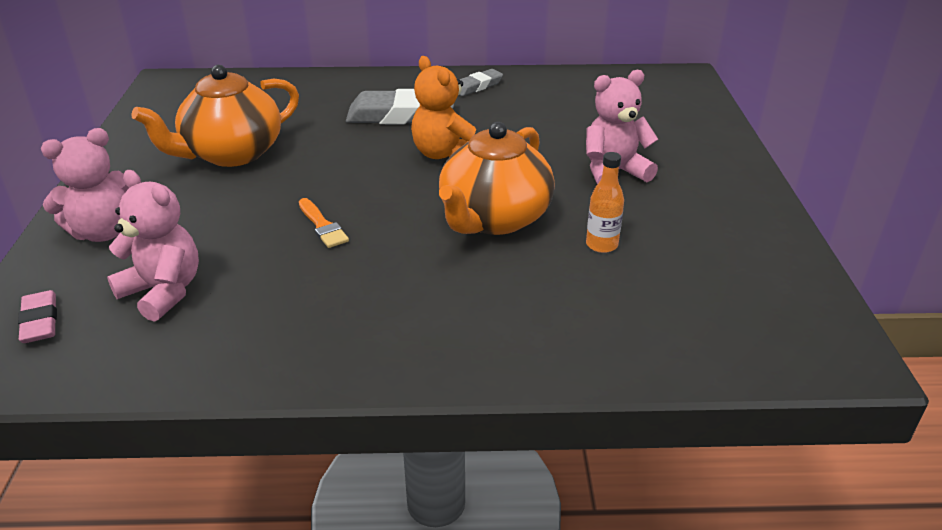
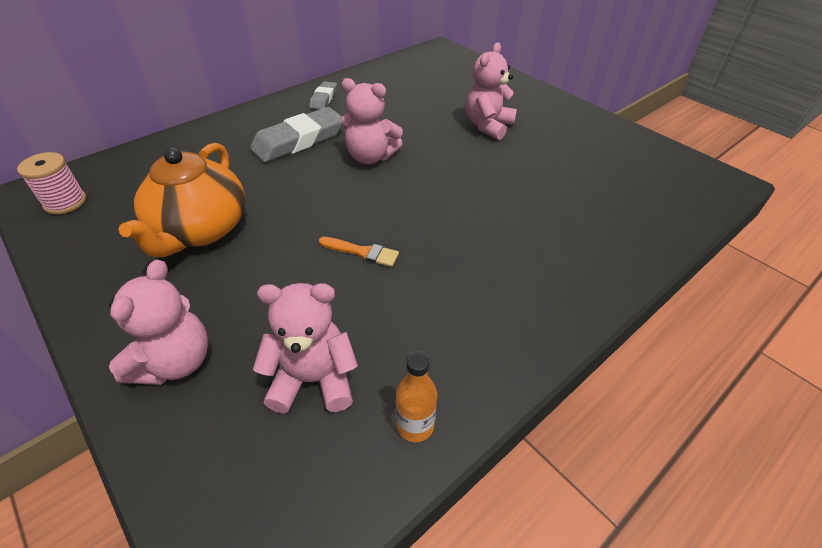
camera: 40 degrees left, 10 degrees up
pink eraser [18,290,57,343] -> none
orange teddy bear [411,56,476,159] -> pink teddy bear [341,78,403,164]
orange teapot [439,122,555,235] -> none
orange bottle [586,152,624,253] -> orange bottle moved to [396,351,437,442]
none -> pink spool [17,152,87,215]

